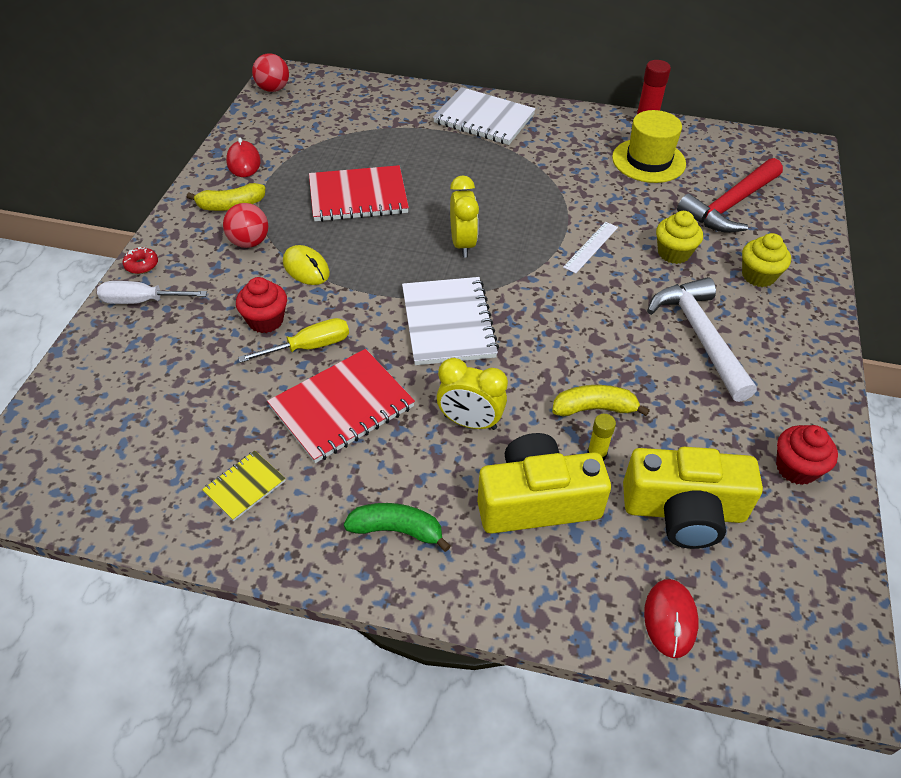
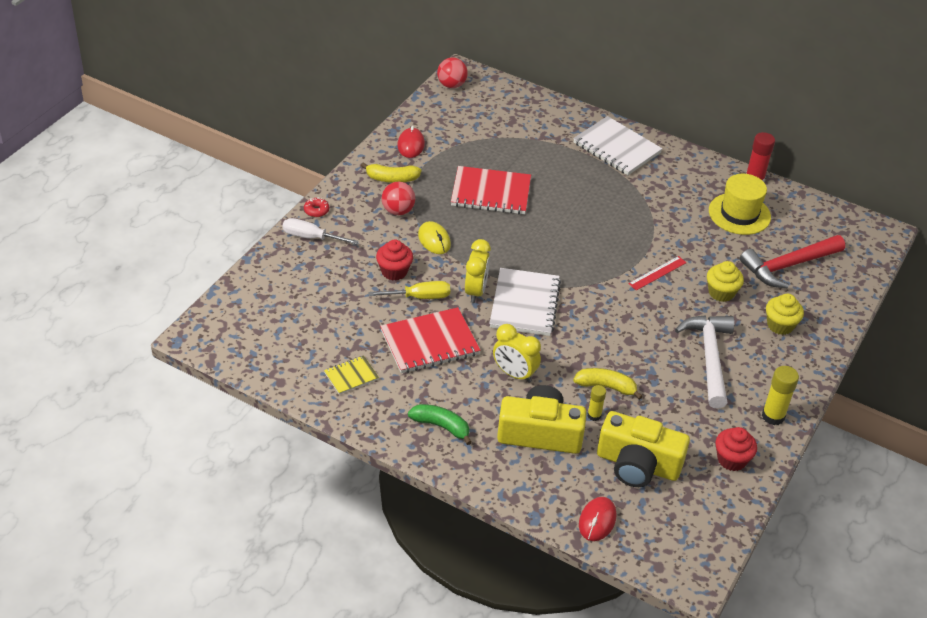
camera: 15 degrees right, 5 degrees down
yellow clock [450,175,479,258] -> yellow clock moved to [465,239,491,303]
white ruler [563,222,618,274] -> red ruler [628,256,687,291]
none -> yellow glue stick [762,366,799,425]

